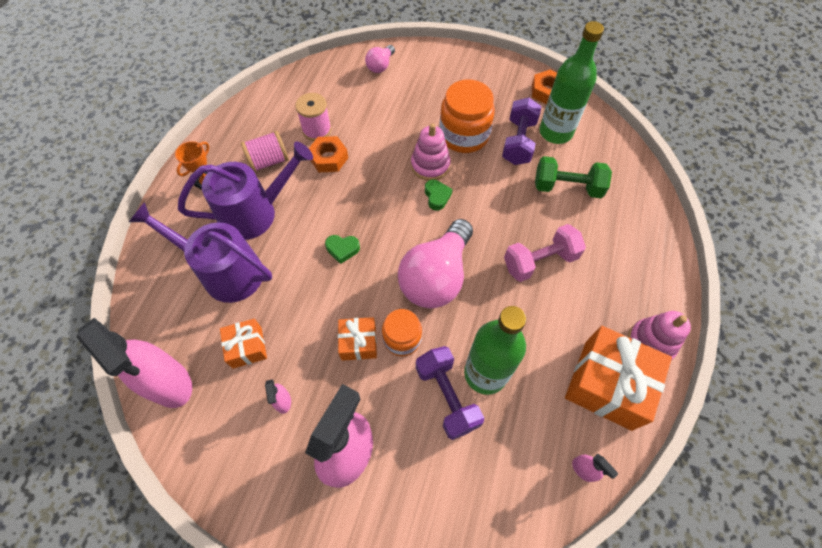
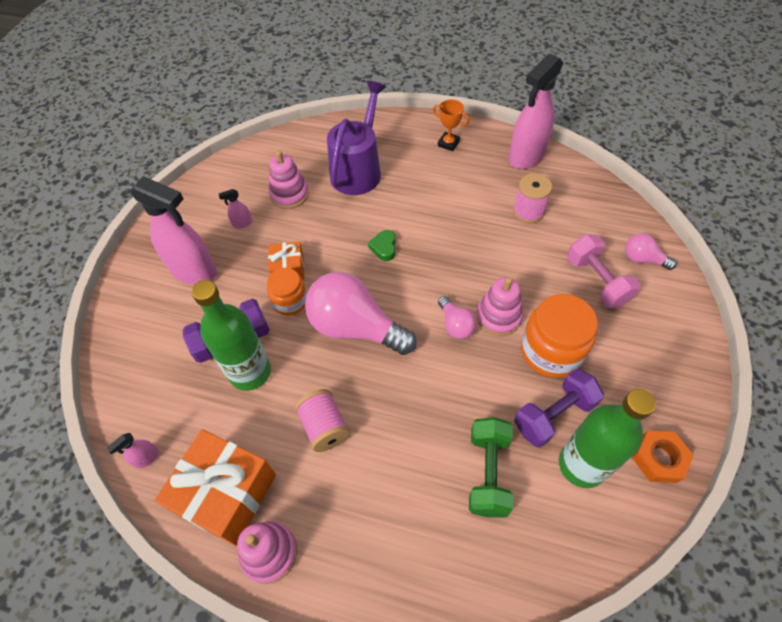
camera: 90 degrees right, 5 degrees down
pink spray bottle [77,318,192,408] -> pink spray bottle moved to [509,54,563,169]
purple watering can [178,142,313,240] -> none
orange gift [220,319,267,369] -> pink stacking toy [269,151,309,209]
pink spool [241,131,289,172] -> pink spool moved to [295,389,350,452]
orange nut [309,136,348,172] -> none
green heart [425,180,453,211] -> pink light bulb [438,296,477,339]
purple dumbbell [502,97,541,165] -> purple dumbbell turned 45 degrees counterclockwise [514,369,604,448]
pink dumbbell [504,224,586,282] -> pink dumbbell moved to [567,235,641,308]

